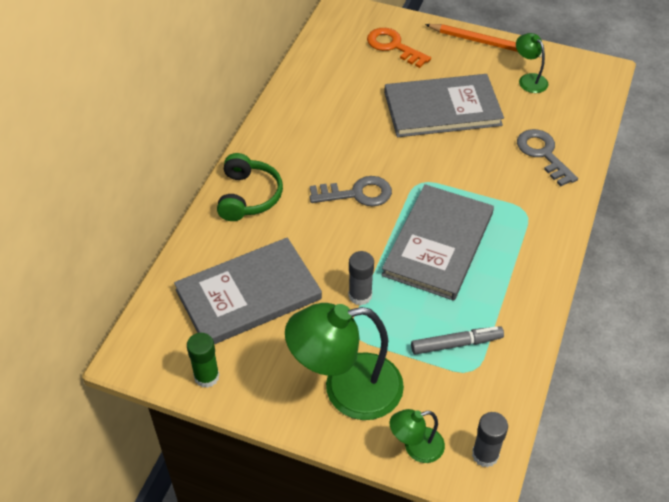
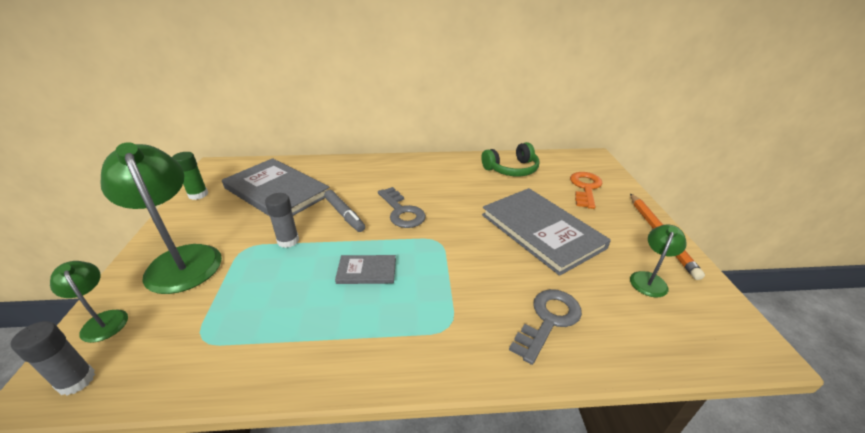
camera: 65 degrees right, 15 degrees down
green headphones [217,153,283,221] -> green headphones moved to [481,142,539,176]
grey book [382,184,494,301] -> grey book [335,255,396,284], size x0.46
grey marker [411,326,504,354] -> grey marker moved to [324,190,365,232]

